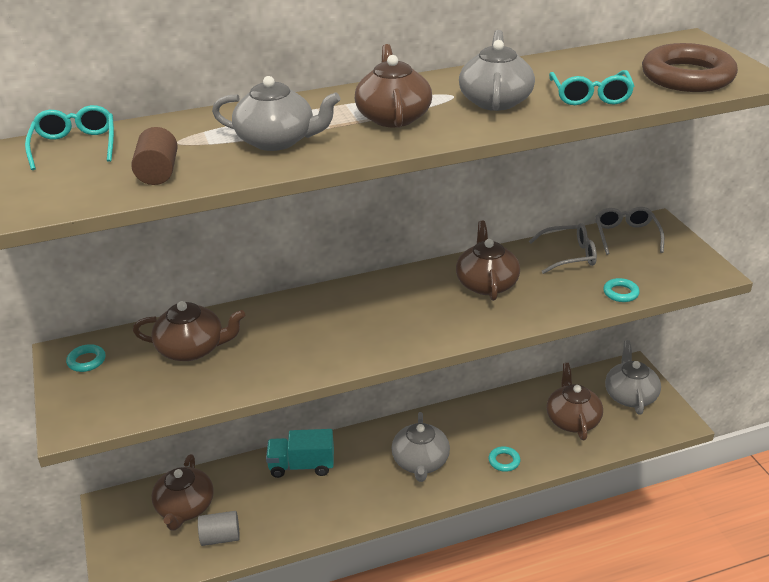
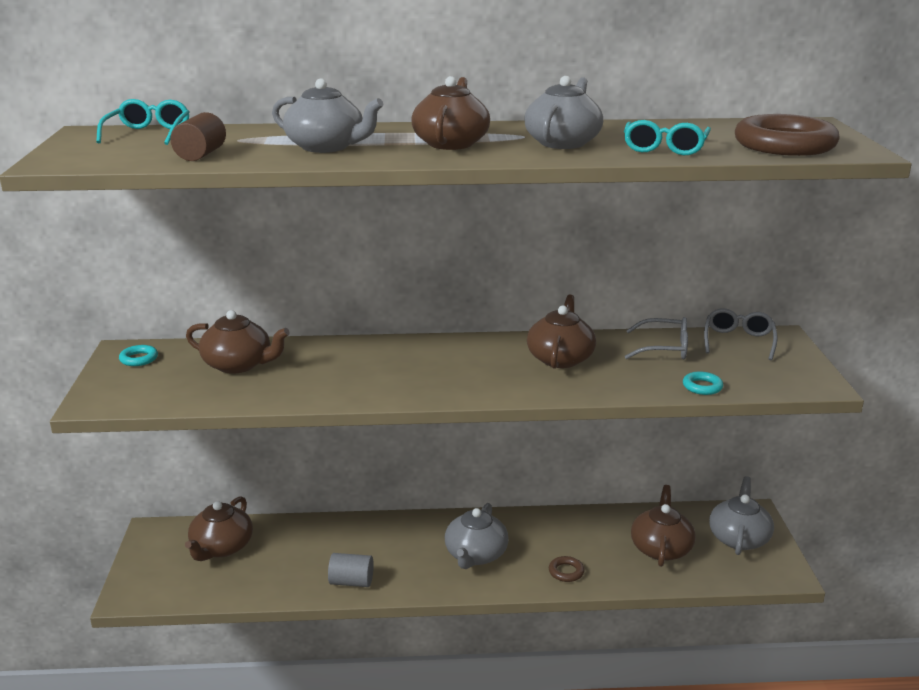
camera: 15 degrees right, 10 degrees down
grey cylinder [198,511,240,546] -> grey cylinder moved to [328,553,374,587]
turquoise truck [266,429,334,478] -> none
turquoise ring [488,446,520,472] -> brown ring [549,556,585,582]

